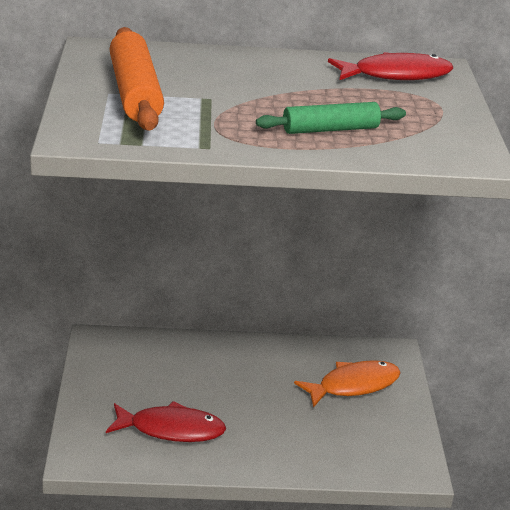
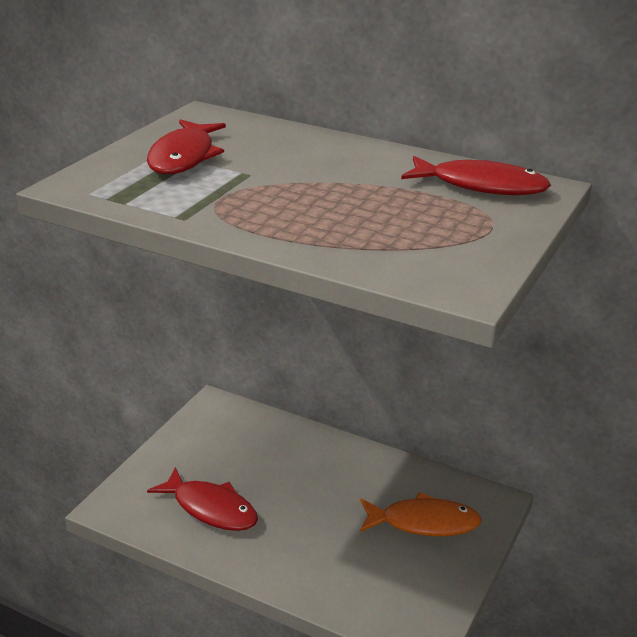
camera: 30 degrees right, 0 degrees up
orange rolling pin [109,27,164,131] -> red fish [147,119,226,174]
green rolling pin [256,102,406,134] -> none

